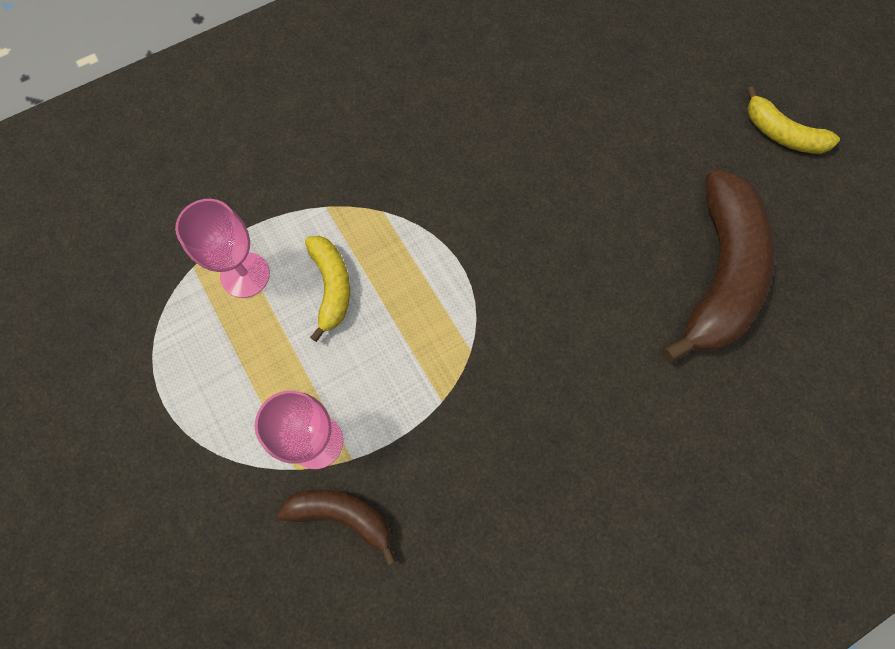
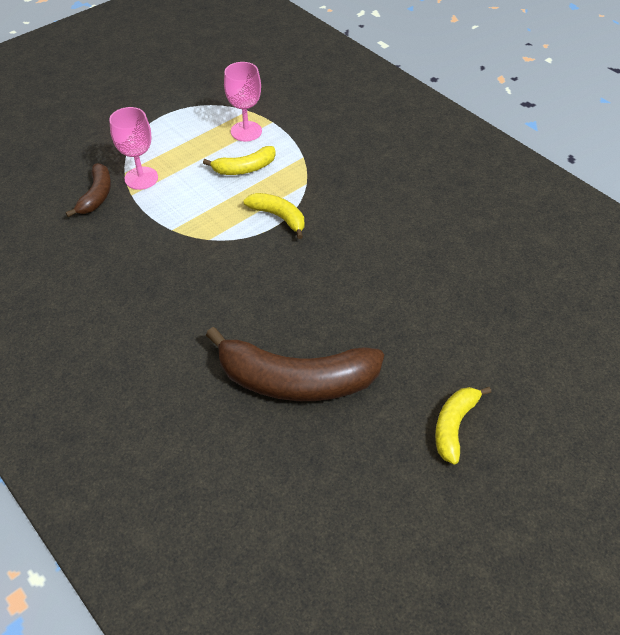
camera: 80 degrees right, 20 degrees down
none -> yellow banana [243,193,304,239]

